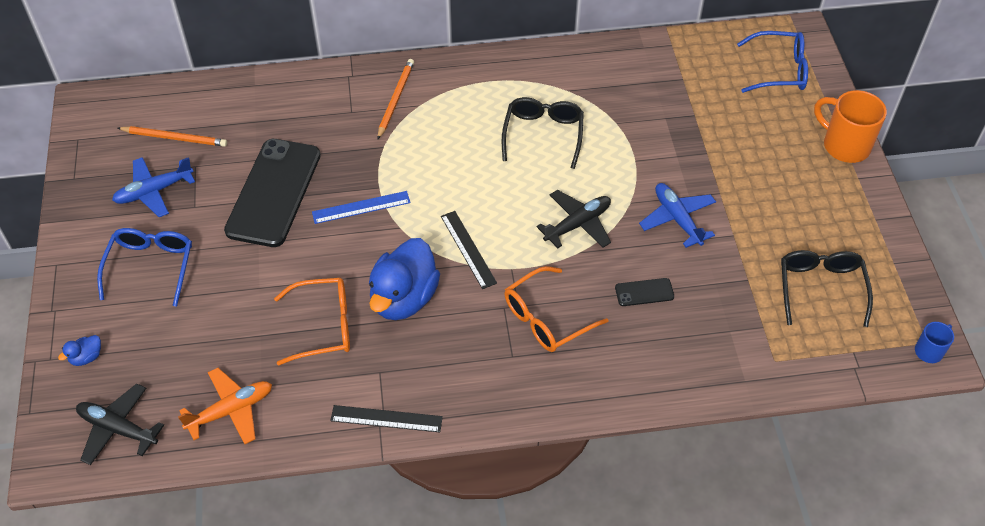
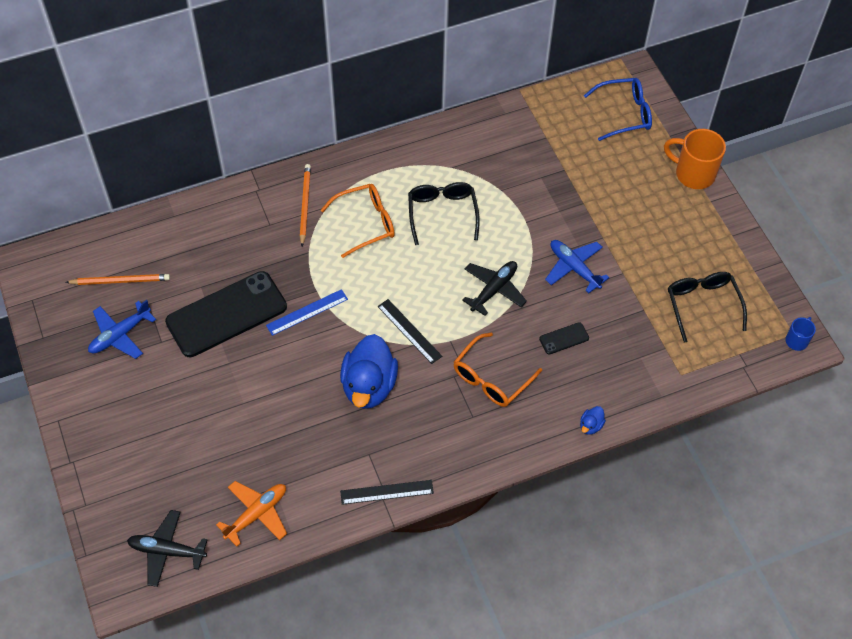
camera: 15 degrees left, 5 degrees up
blue duck [58,335,101,366] -> blue duck moved to [580,406,606,435]
blue glasses [97,228,192,306] -> none
black phone [224,139,321,247] -> black phone turned 60 degrees clockwise [165,271,287,357]
orange glasses [274,278,350,365] -> orange glasses moved to [321,184,395,258]

